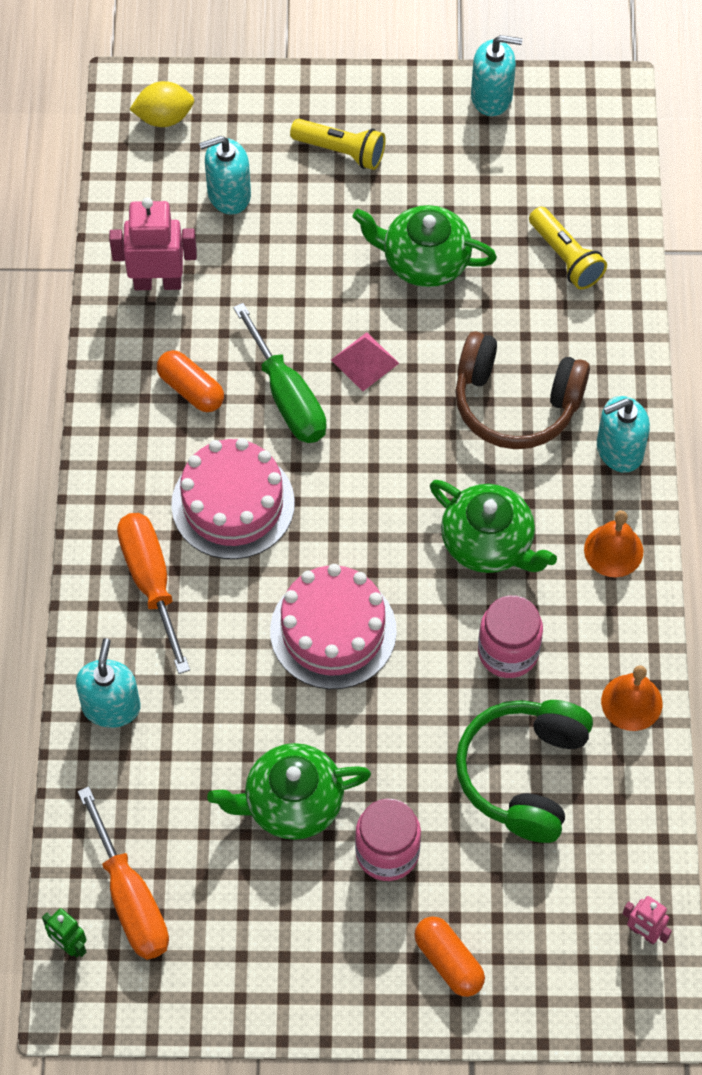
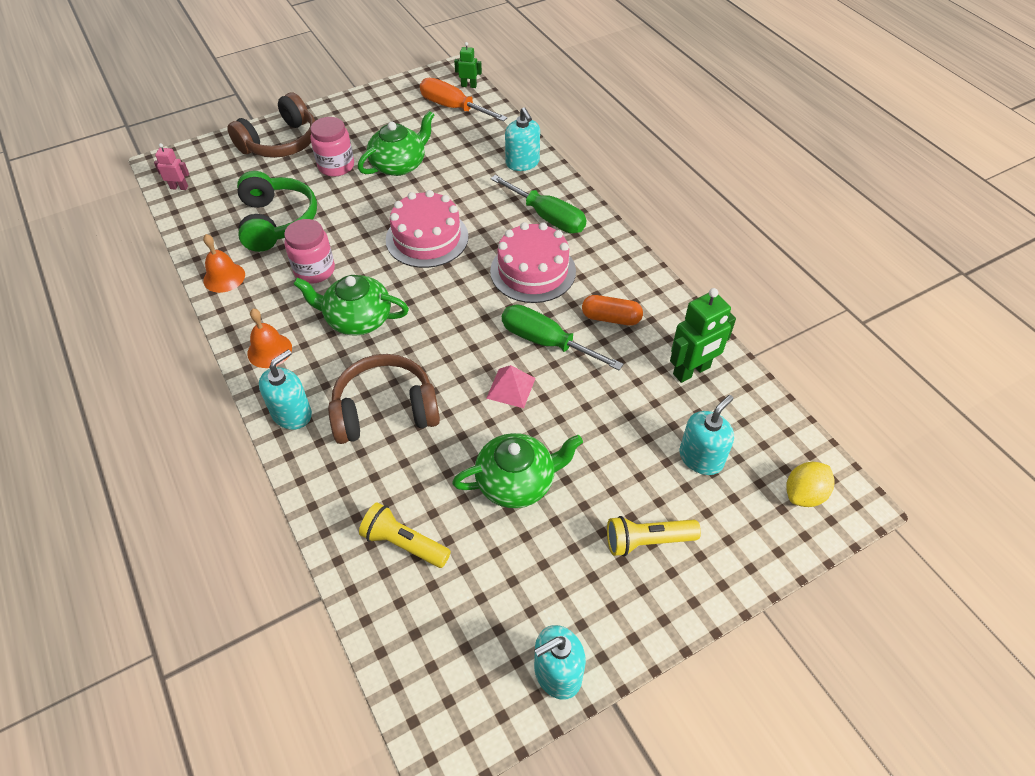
camera: 150 degrees right, 10 degrees down
pink robot [109,197,197,290] -> green robot [670,288,736,383]
orange screwdriver [117,513,190,674] -> green screwdriver [490,175,586,233]
orange capsule [414,916,485,997] -> brown headphones [227,93,315,158]

